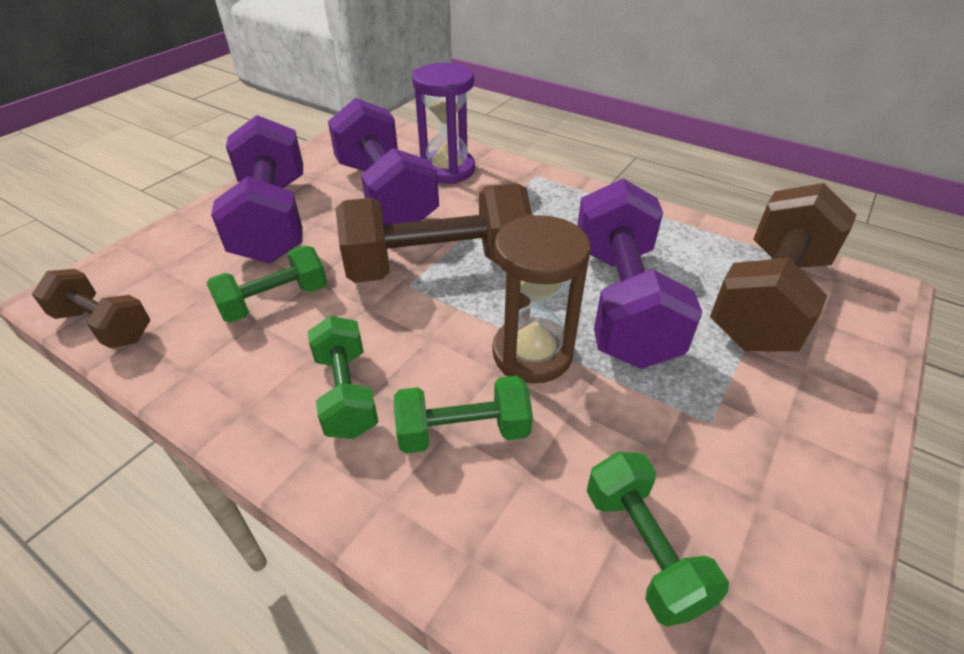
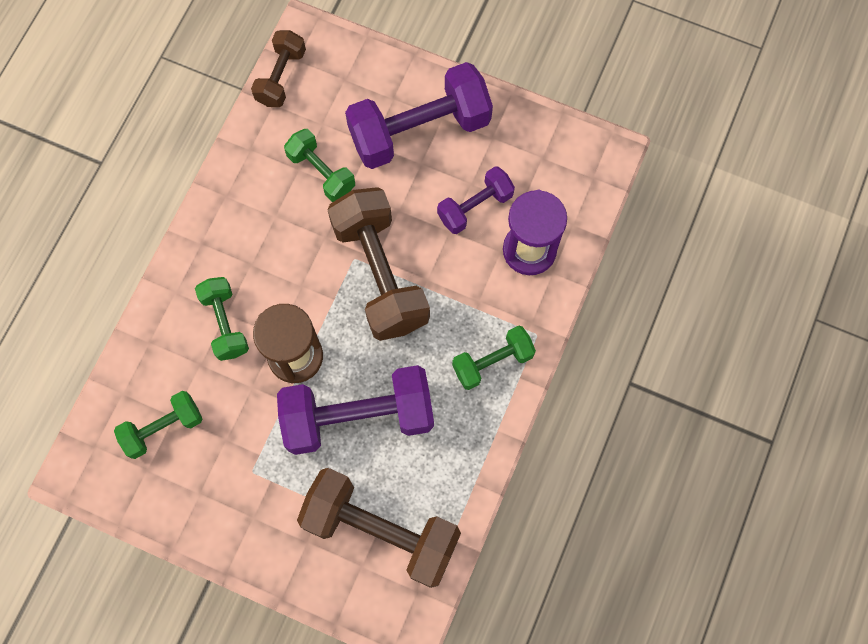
camera: 80 degrees right, 30 degrees up
green dumbbell [308,316,379,439] -> green dumbbell moved to [452,326,536,390]
purple dumbbell [328,98,439,225] -> purple dumbbell [437,166,515,234], size x0.55

